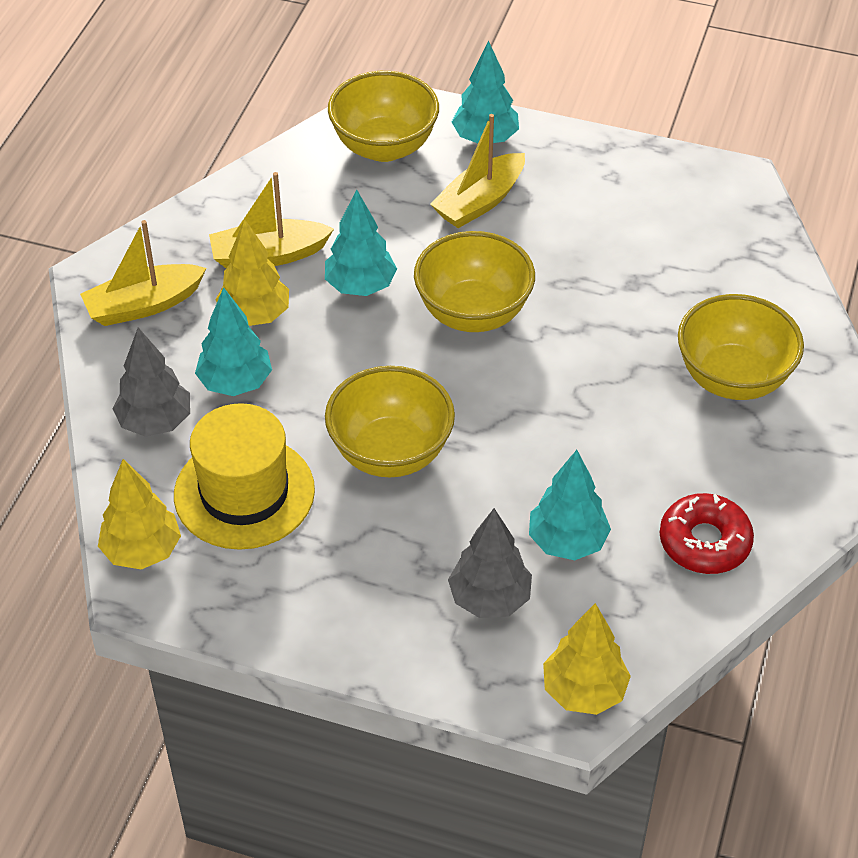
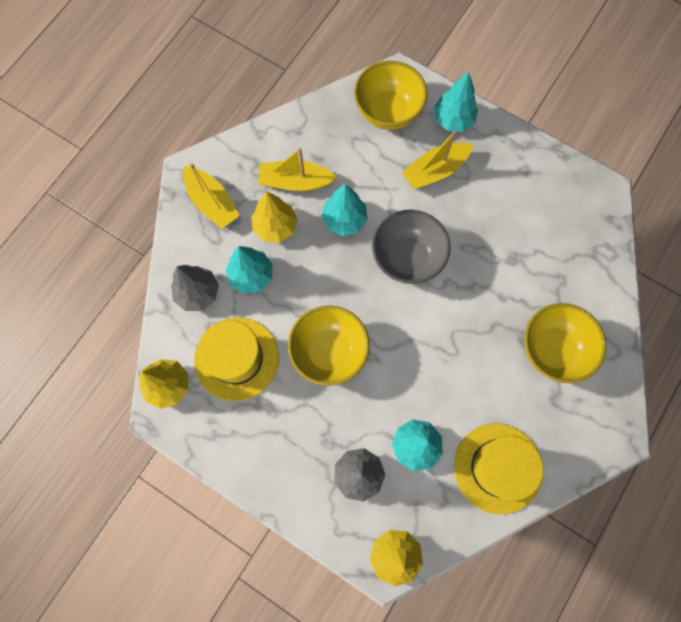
camera: 15 degrees right, 25 degrees up
yellow boat [80,220,207,326] -> yellow boat turned 120 degrees counterclockwise [183,163,240,229]
yellow bowl [414,231,535,332] -> grey bowl [372,210,451,284]
red donut [660,493,754,574] -> yellow hat [454,423,543,515]

